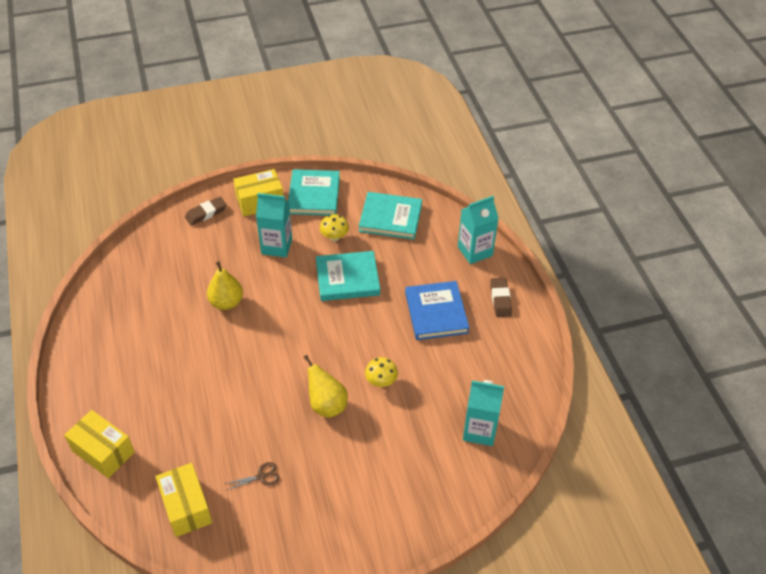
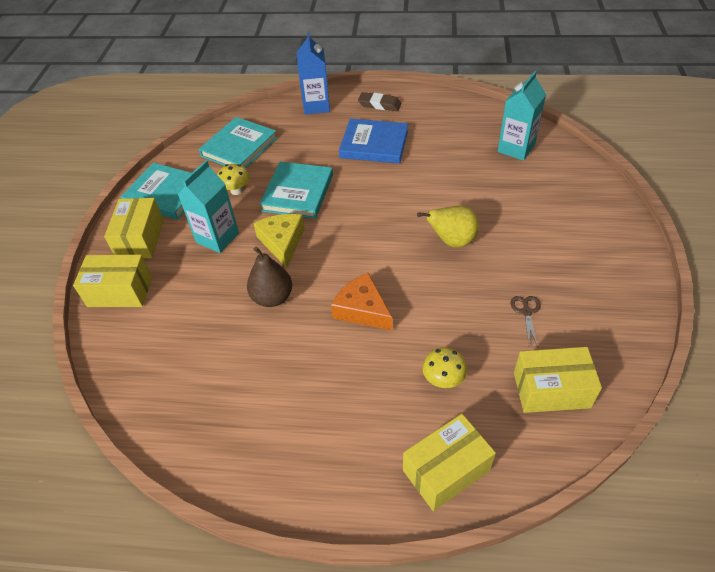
camera: 65 degrees left, 0 degrees up
brown eraser [185,197,227,225] -> yellow box [73,255,152,307]
yellow pear [207,261,243,310] -> brown pear [247,247,292,307]
yellow mushroom [365,357,398,387] -> yellow mushroom moved to [422,347,467,388]
turquoise carton [458,196,499,264] -> blue carton [297,32,330,115]
none -> yellow cheese [253,214,305,268]
none -> orange cheese [331,273,393,331]

